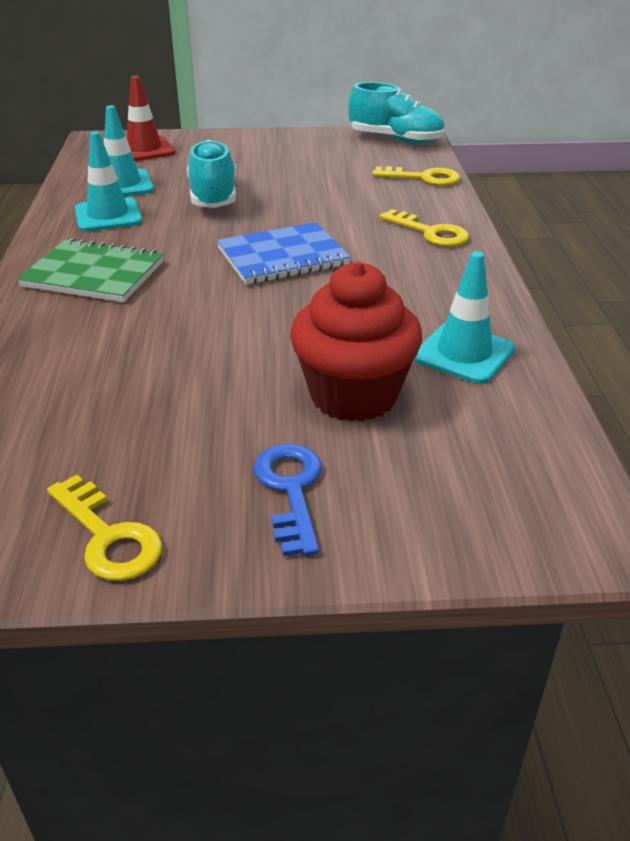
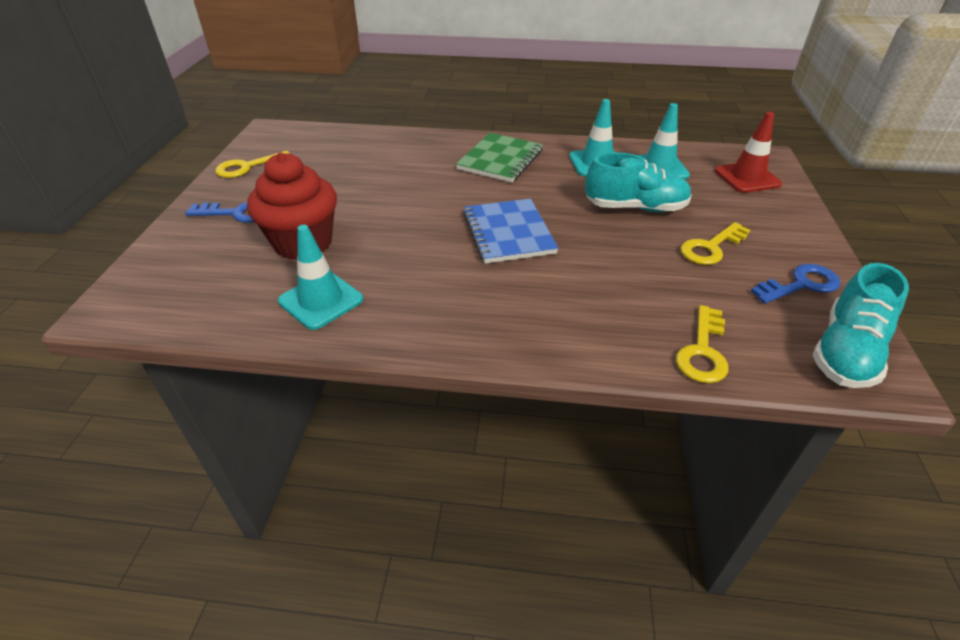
camera: 100 degrees right, 5 degrees up
yellow key [379,209,469,247] -> yellow key moved to [680,222,750,265]
none -> blue key [751,264,840,304]

